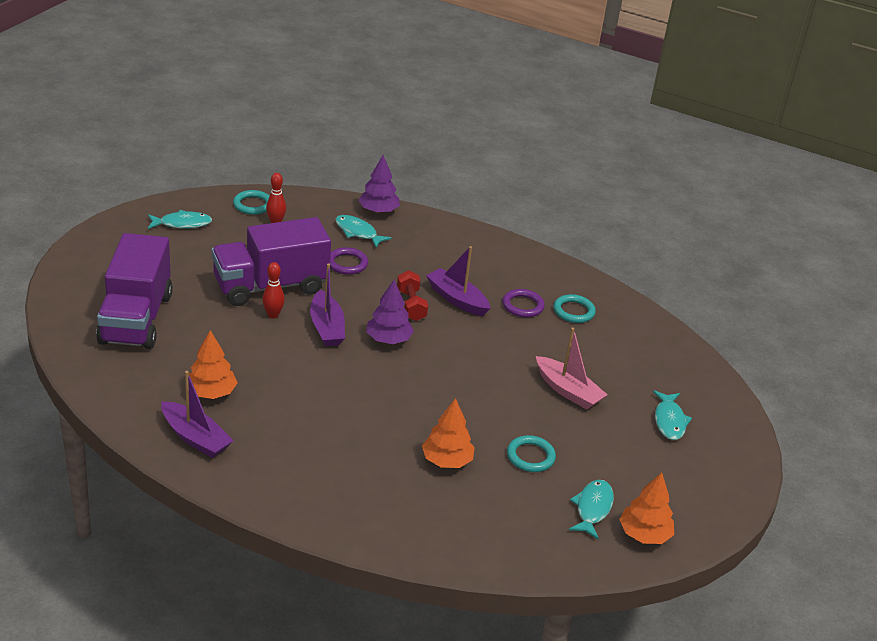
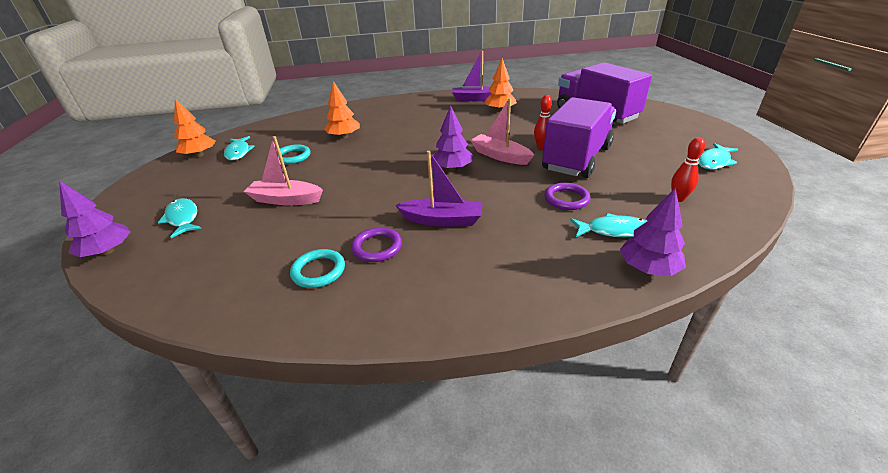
camera: 150 degrees right, 0 degrees up
turquoise ring [233,190,270,215] -> none
purple boat [310,264,345,347] -> pink boat [470,98,534,165]
red dumbbell [397,270,428,321] -> none
none -> purple tree [59,180,131,257]

